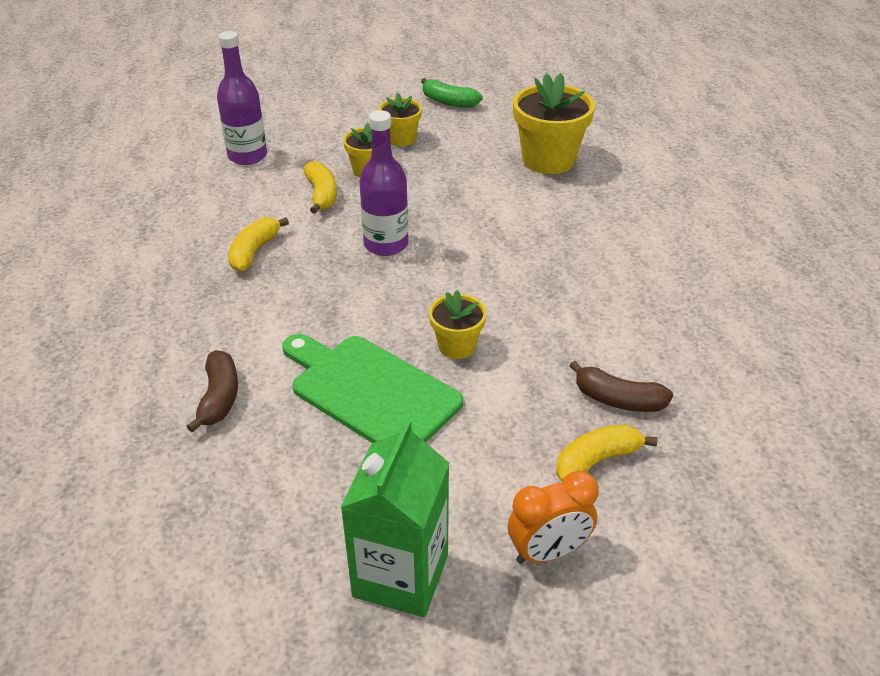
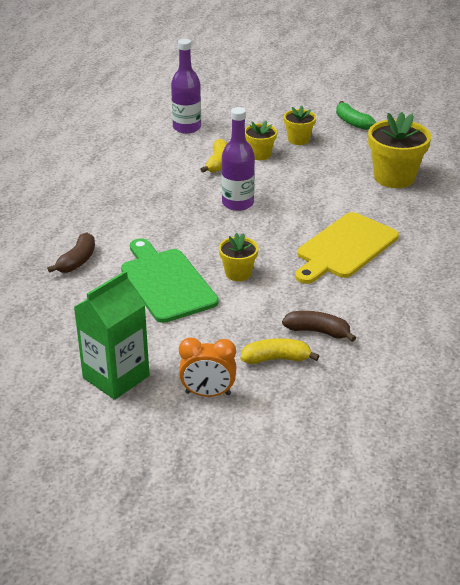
camera: 25 degrees right, 5 degrees down
yellow banana [228,217,289,272] -> none
brown banana [569,361,673,412] -> brown banana turned 150 degrees clockwise [282,311,356,342]
none -> yellow cutting board [295,212,399,284]

